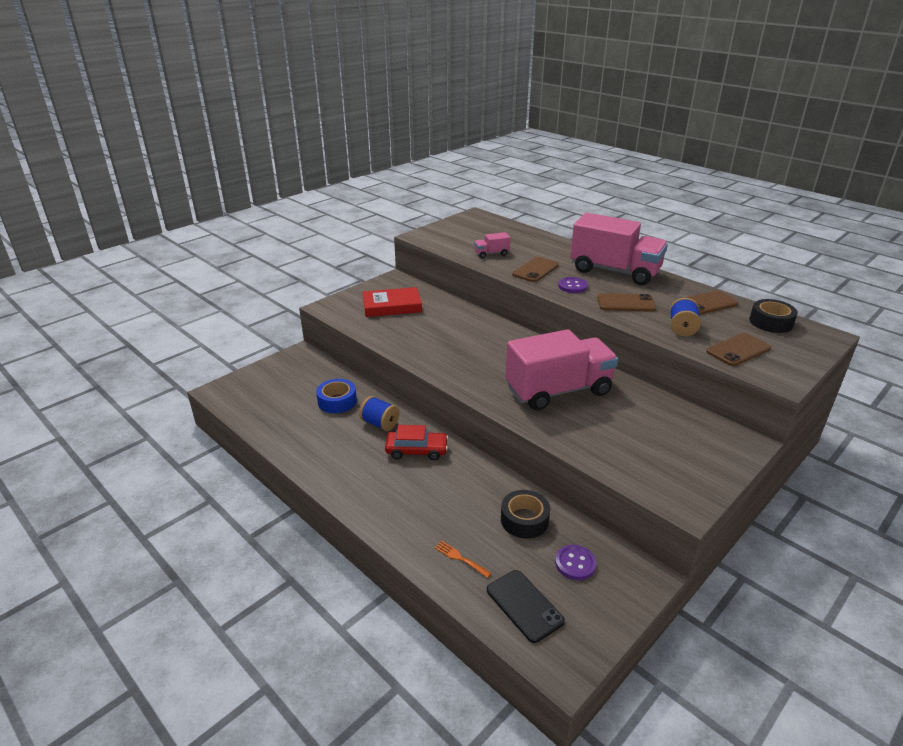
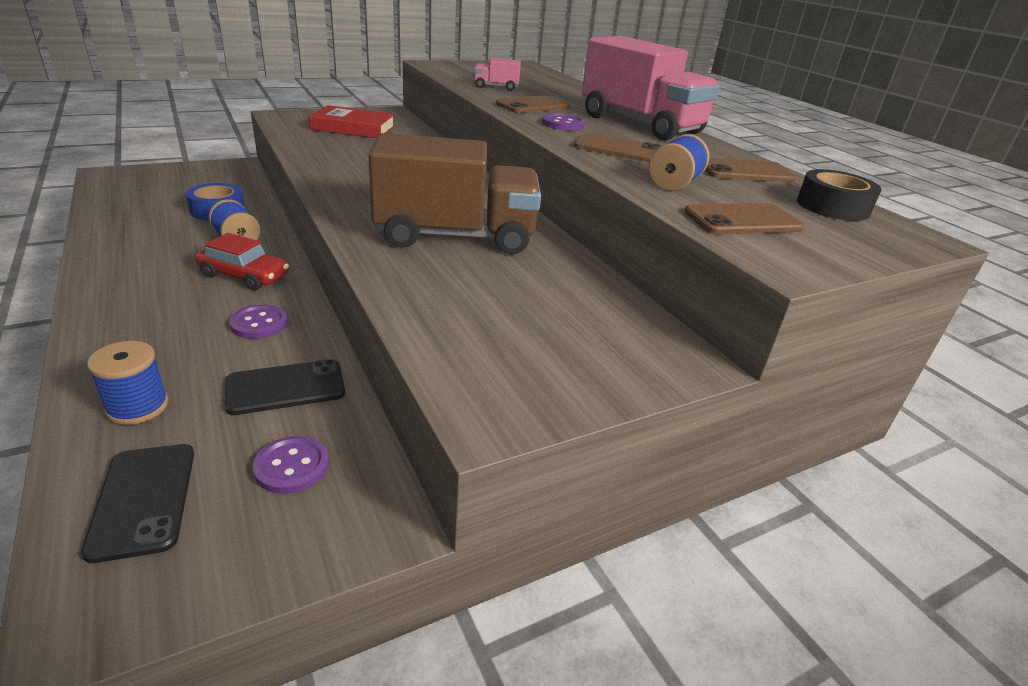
camera: 15 degrees right, 0 degrees up
orange fork [435,541,491,578] -> blue spool [87,341,169,425]
black tape [501,490,550,539] -> black phone [225,359,345,415]
pink truck [505,329,618,411] -> brown truck [369,133,541,254]
none -> purple button [229,305,288,339]

